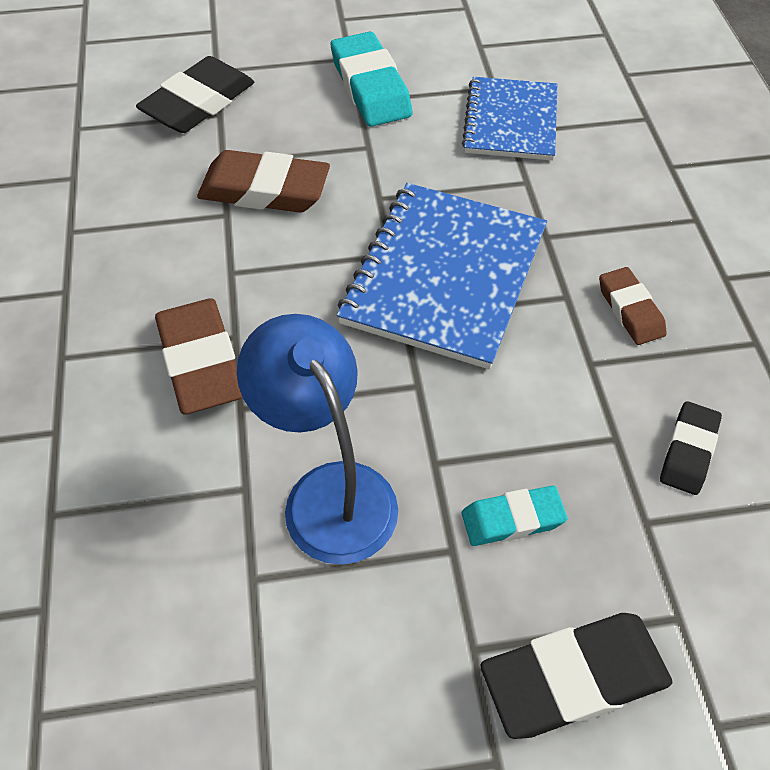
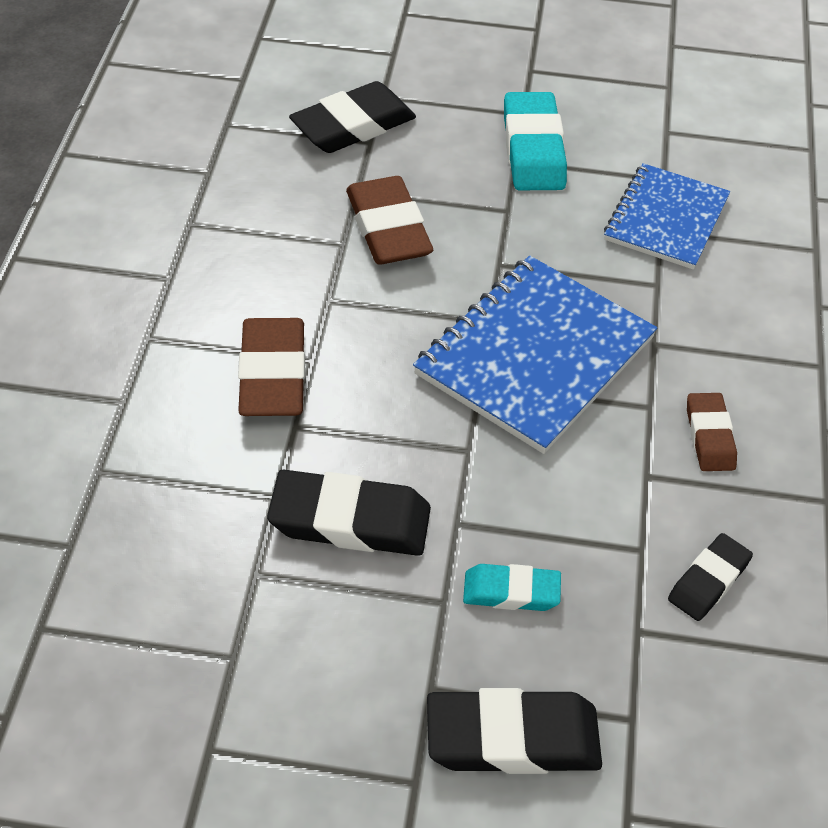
camera: 15 degrees right, 5 degrees down
brown eraser [197,150,330,213] -> brown eraser turned 45 degrees clockwise [346,176,433,264]
blue lamp [237,314,398,565] -> black eraser [267,470,431,556]

